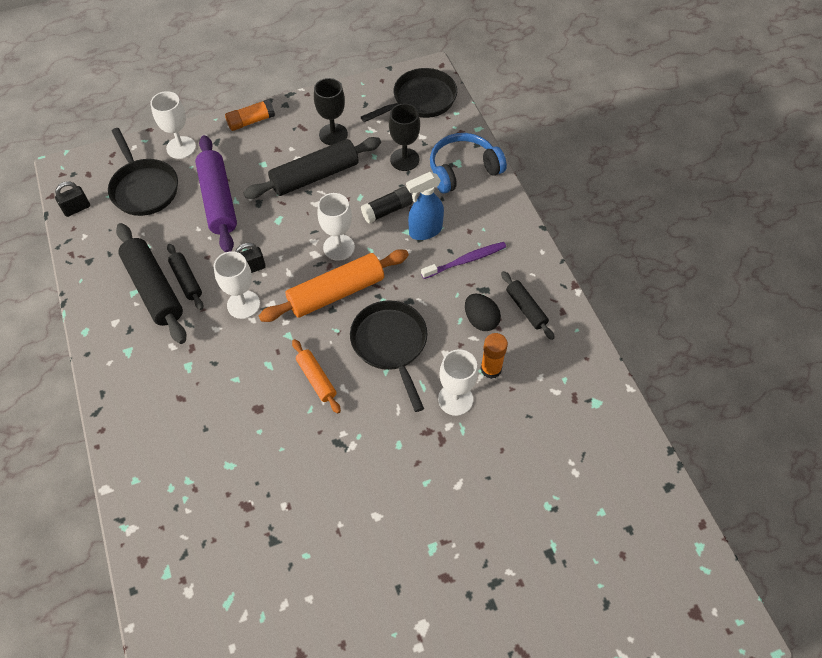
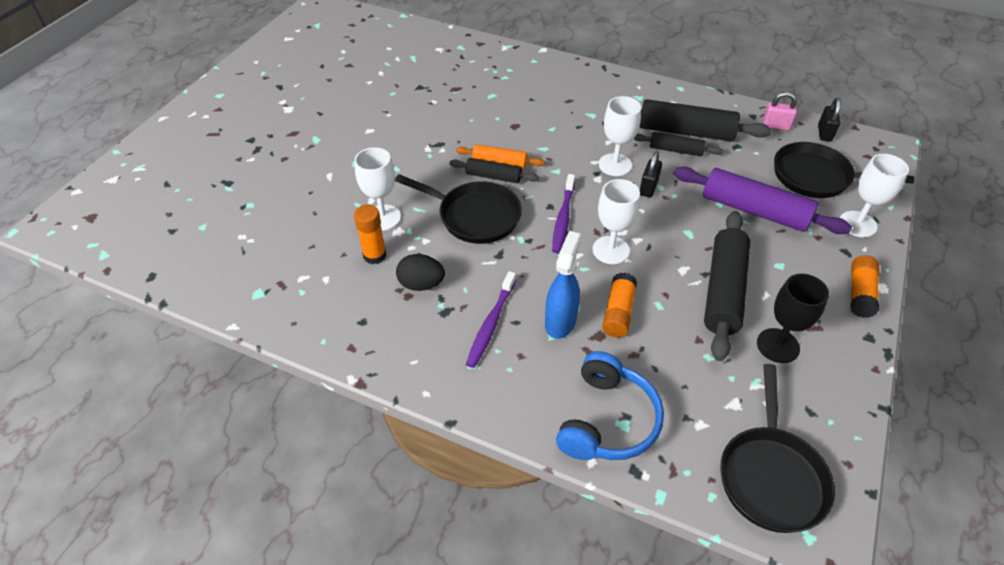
camera: 135 degrees right, 10 degrees down
orange rolling pin [259,249,409,322] -> purple toothbrush [552,174,575,253]
black glue stick [361,187,413,223] -> orange glue stick [602,273,637,338]
black goblet [389,104,420,171] -> none
black rolling pin [501,271,555,340] -> black rolling pin moved to [449,158,539,183]
none -> pink padlock [762,92,797,131]

